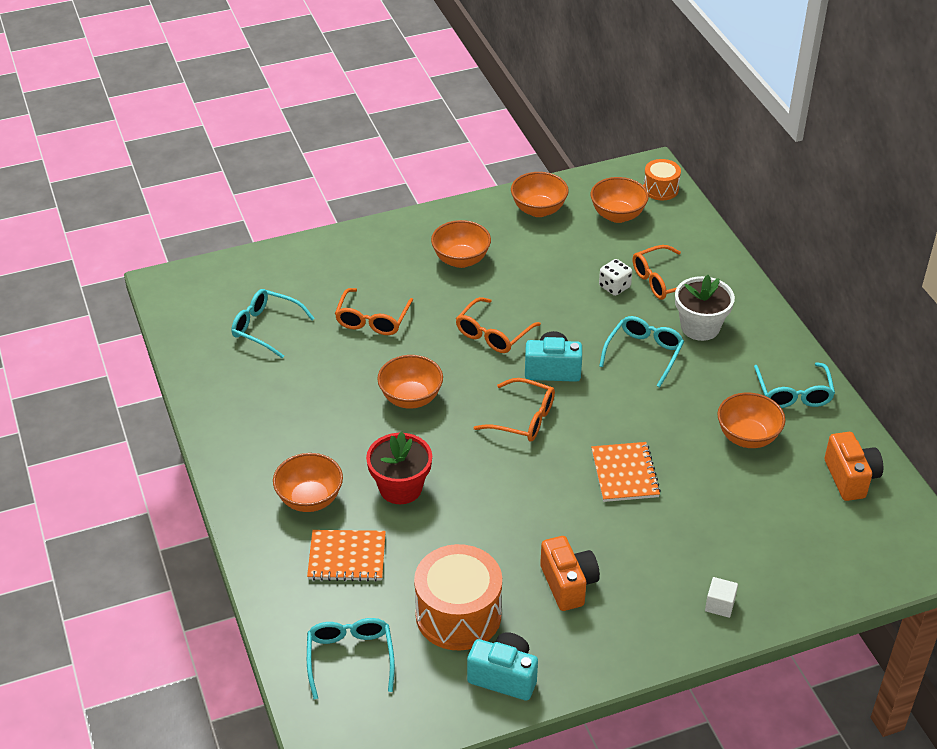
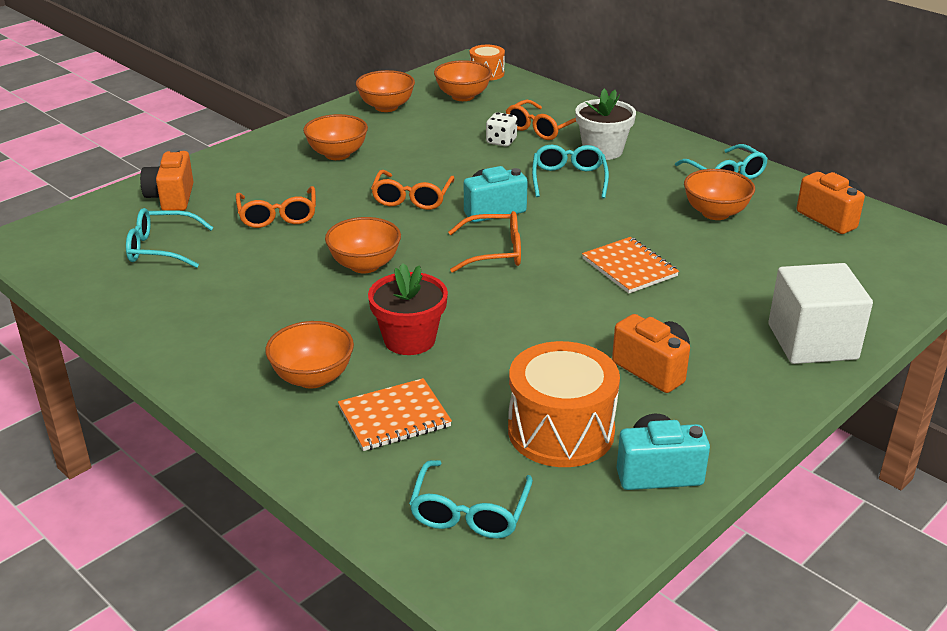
camera: 25 degrees left, 10 degrees down
turquoise glasses [307,618,395,699] -> turquoise glasses turned 135 degrees counterclockwise [409,460,533,538]
white cube [705,577,738,618] -> white cube [768,263,873,364], size x2.44
none -> orange camera [140,148,193,211]

